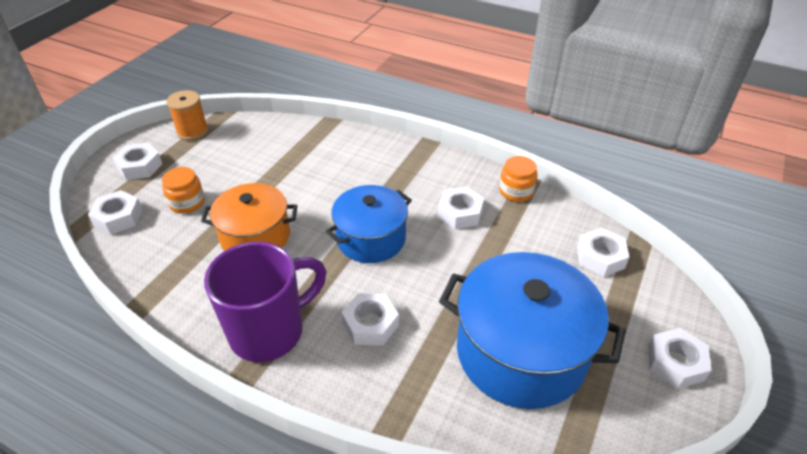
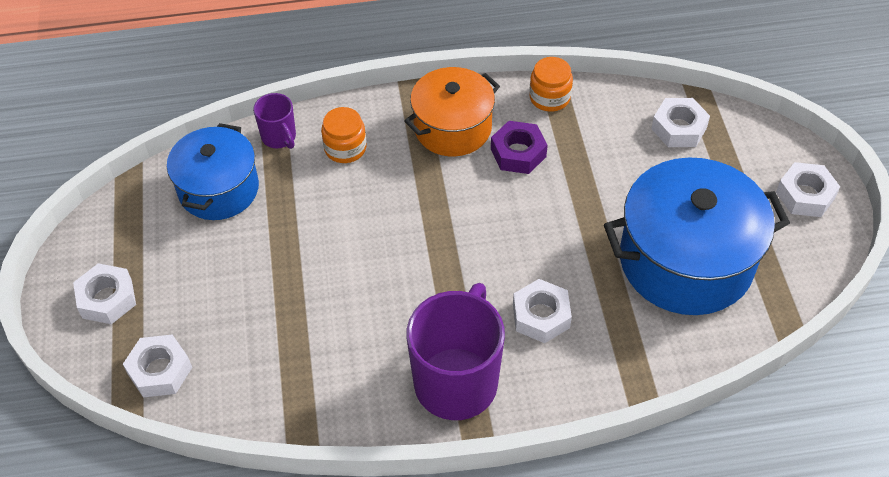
camera: 35 degrees left, 10 degrees up
orange jar [162,167,205,214] -> orange jar moved to [321,107,367,163]
orange spool [166,90,208,140] -> none
orange pot [201,183,297,251] -> orange pot moved to [404,67,500,156]
blue pot [326,185,412,263] -> blue pot moved to [167,123,259,220]
white nut [438,186,484,229] -> purple nut [491,121,548,174]
none -> purple mug [253,93,296,149]

